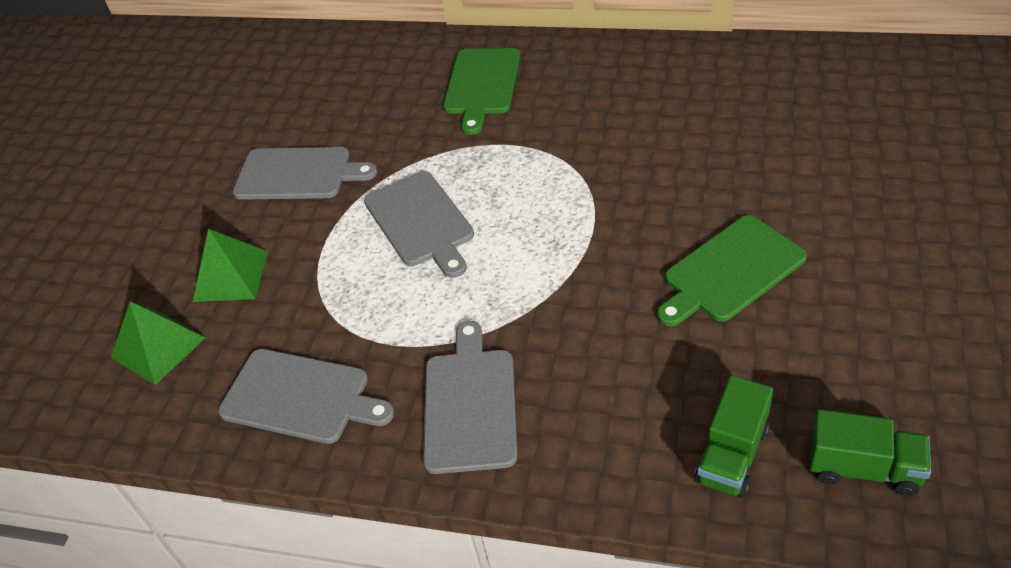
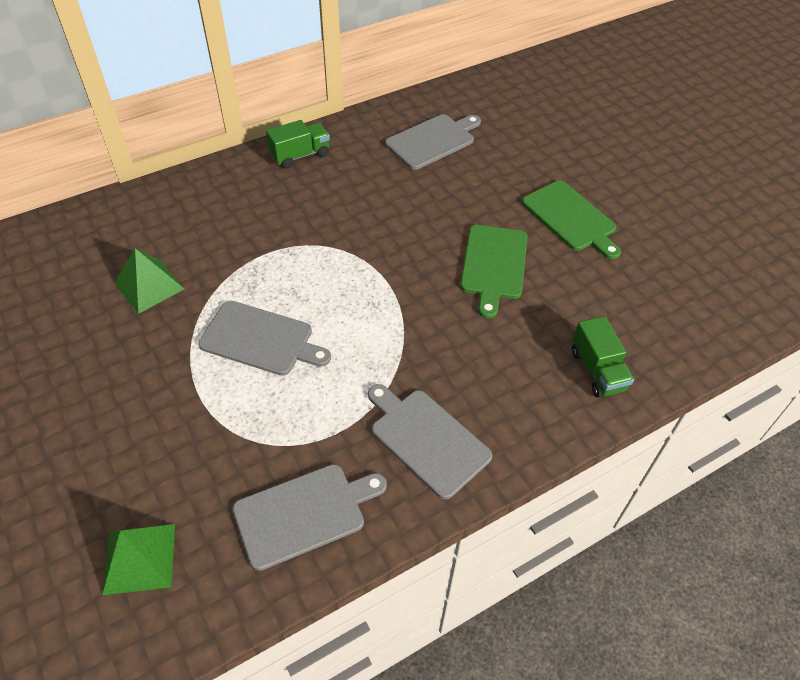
camera: 50 degrees left, 5 degrees up
green pyramid [193,229,268,302] -> green pyramid moved to [114,248,184,314]
grey cutting board [233,147,377,200] -> grey cutting board moved to [385,114,481,170]
green cutting board [443,48,520,135] -> green cutting board moved to [522,180,621,259]
green truck [809,409,931,496] -> green truck moved to [266,120,330,168]

